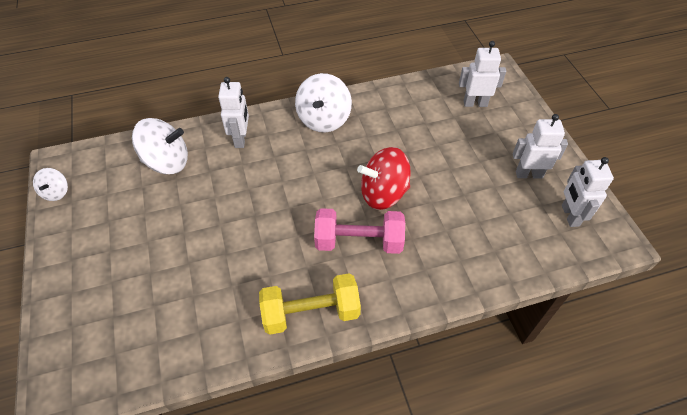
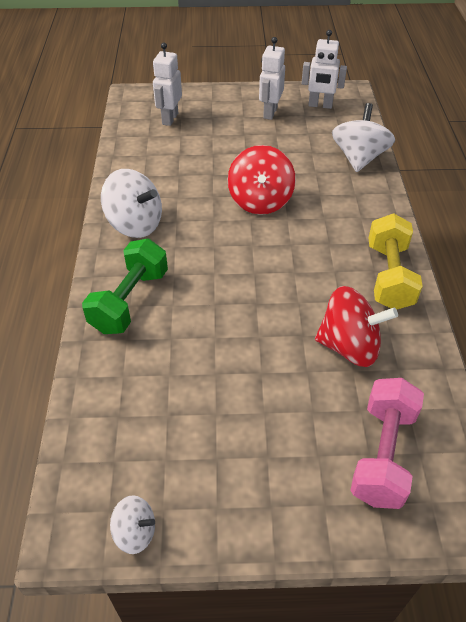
camera: 75 degrees left, 5 degrees down
white spinning top [132,118,188,174] -> white spinning top moved to [332,103,395,172]
white robot [218,77,249,148] -> green dumbbell [82,239,168,334]
pink dumbbell [314,208,405,254] -> pink dumbbell moved to [350,378,424,509]
none -> red spinning top [315,286,398,367]

